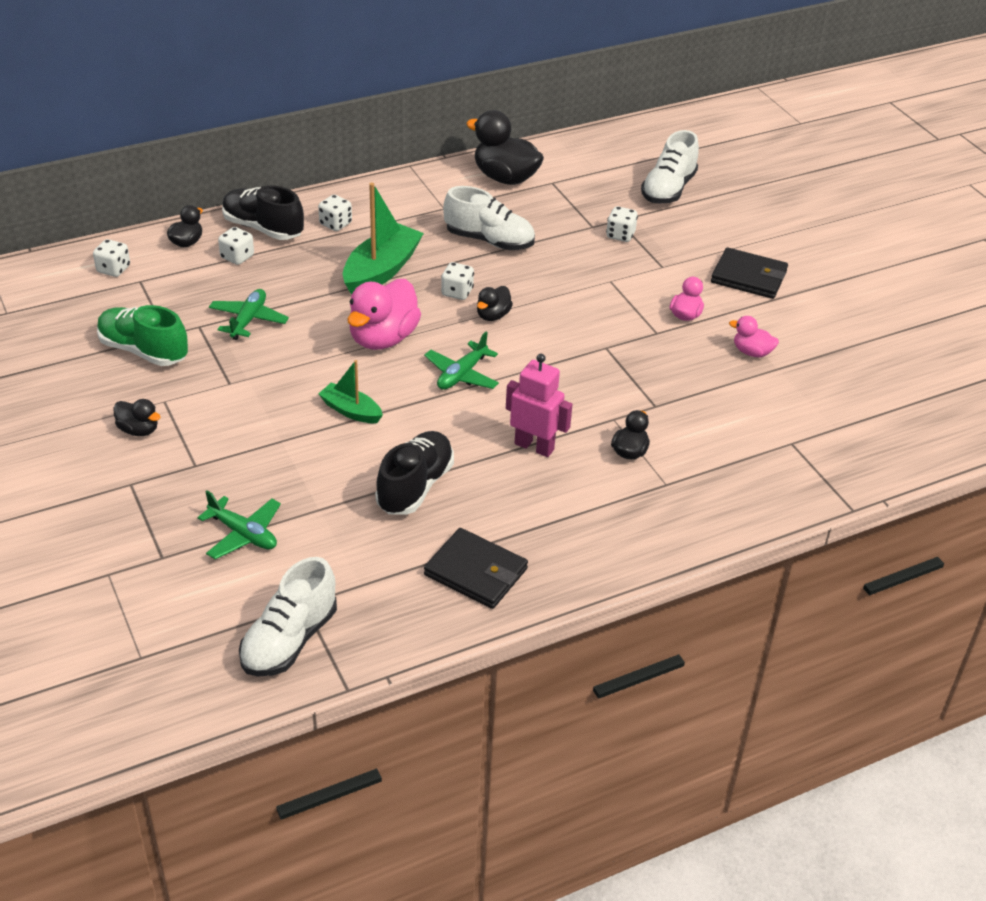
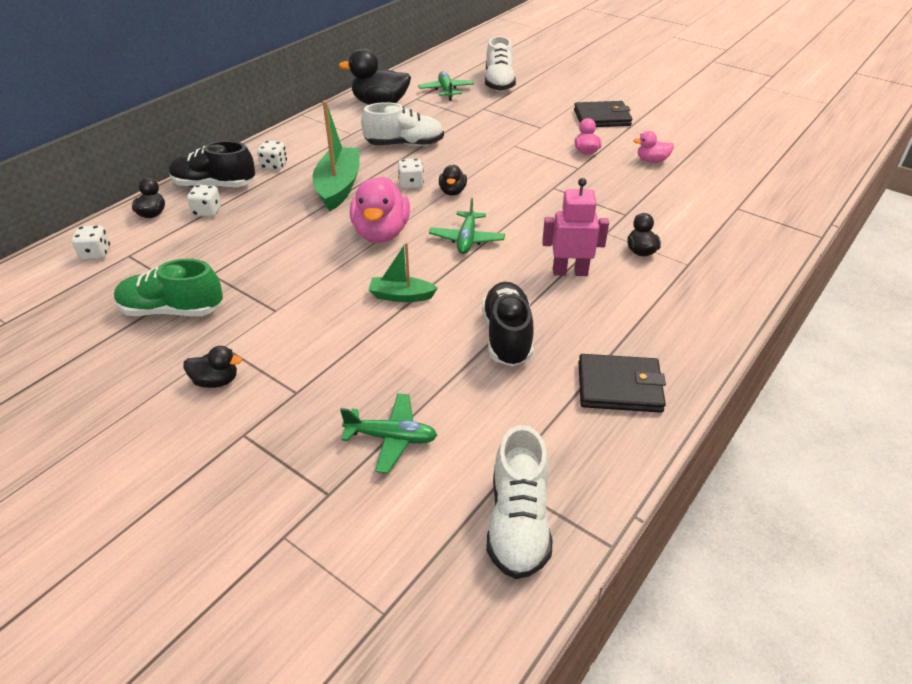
camera: 25 degrees left, 0 degrees up
green plane [209,289,289,340] -> green plane moved to [418,71,474,101]
white dice [606,206,638,242] -> none

